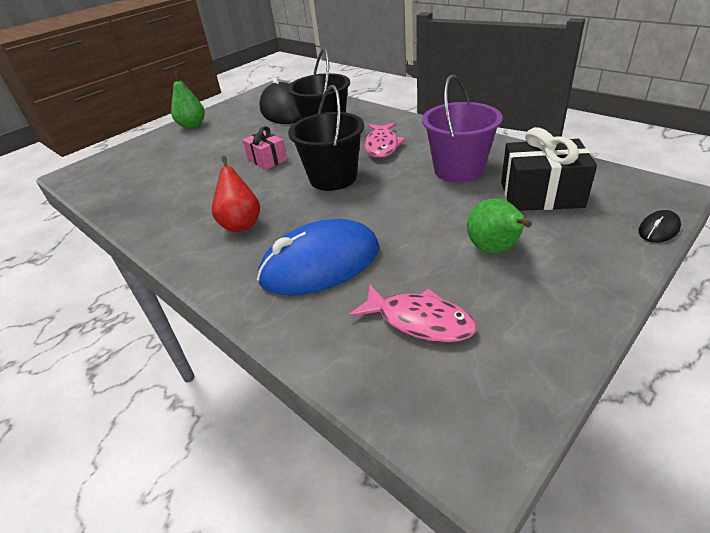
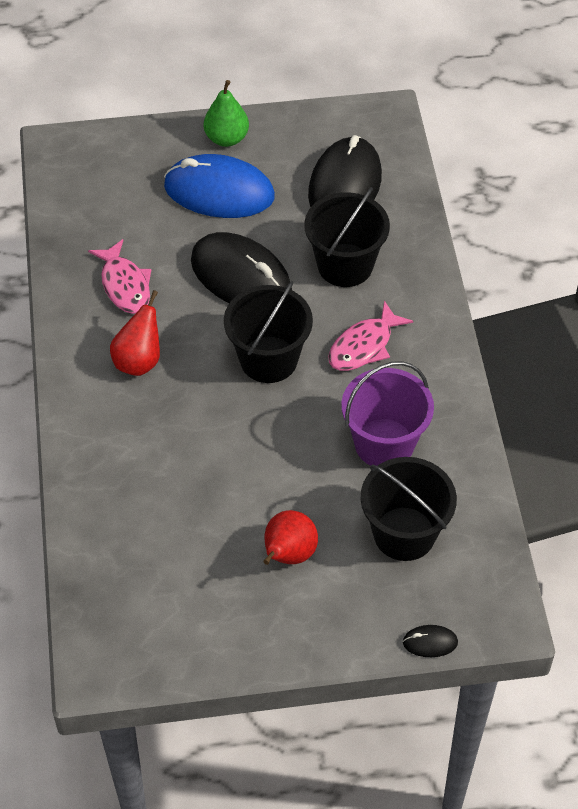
camera: 35 degrees right, 15 degrees up
pink gift [243,126,287,170] -> black mouse [191,232,292,303]
blue mouse [257,219,379,295] -> blue mouse moved to [164,154,275,218]
pink fish [349,284,477,343] -> pink fish moved to [88,239,151,314]
green pear [467,199,532,253] -> red pear [263,510,318,565]
black gift [501,127,597,211] -> black bucket [361,457,457,561]

